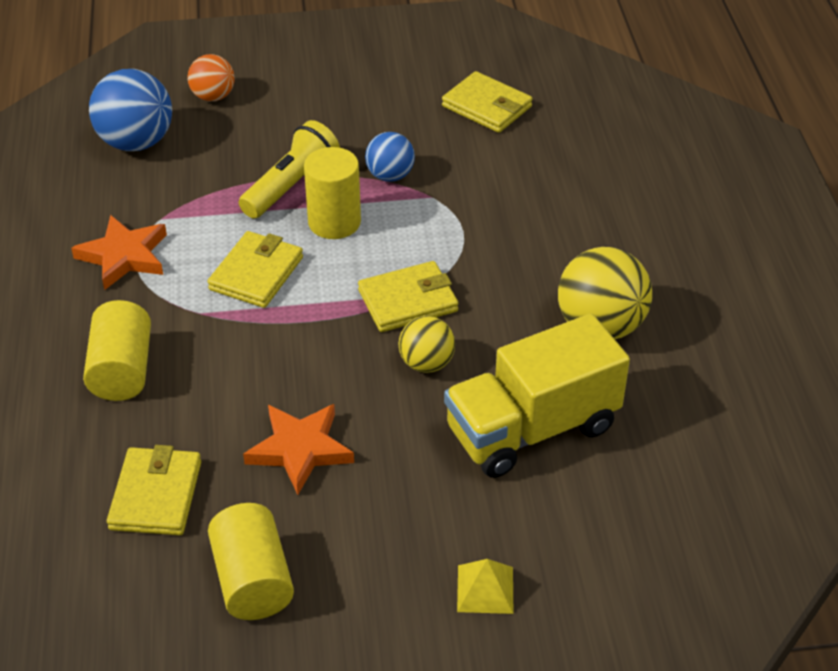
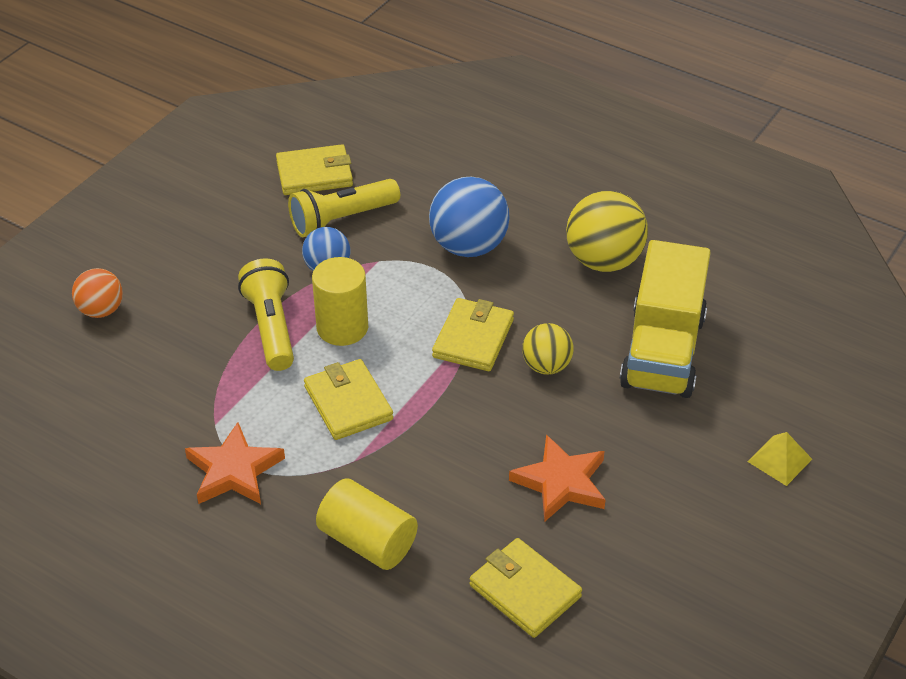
camera: 50 degrees left, 0 degrees up
blue ball [89,69,172,151] -> blue ball moved to [429,177,510,257]
yellow cylinder [208,503,294,620] -> none
none -> yellow flashlight [288,179,400,237]

